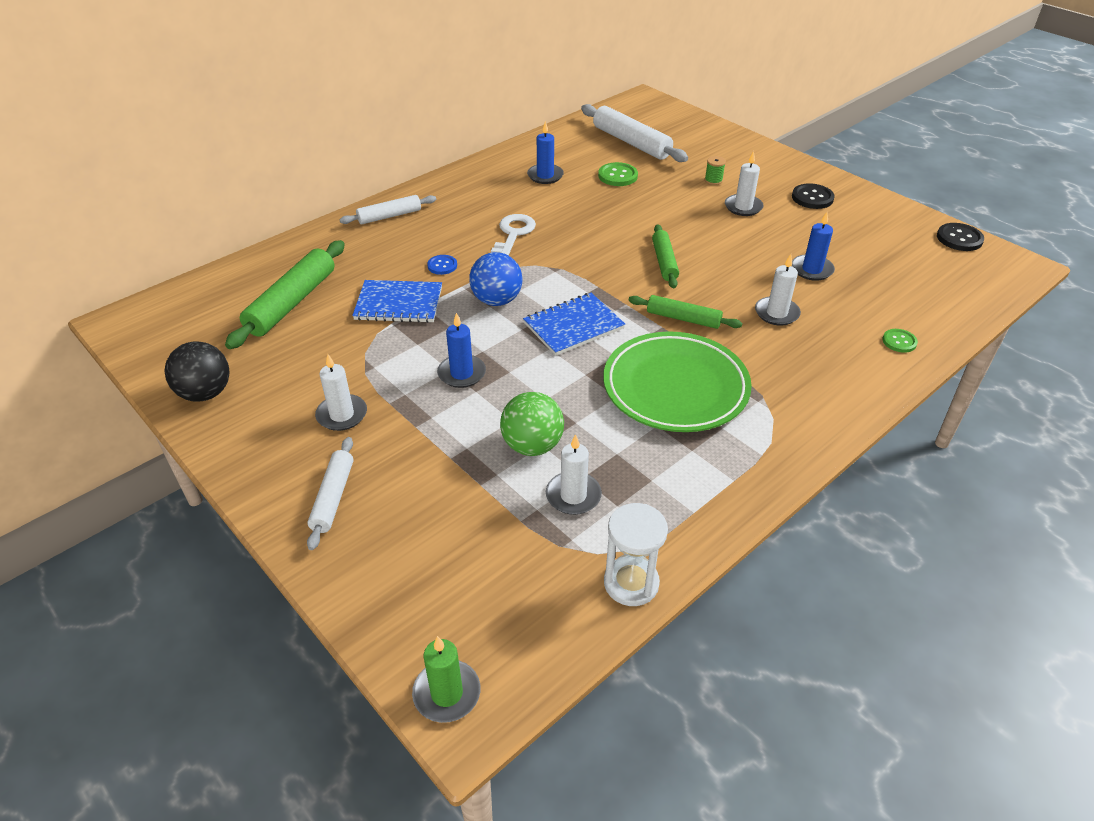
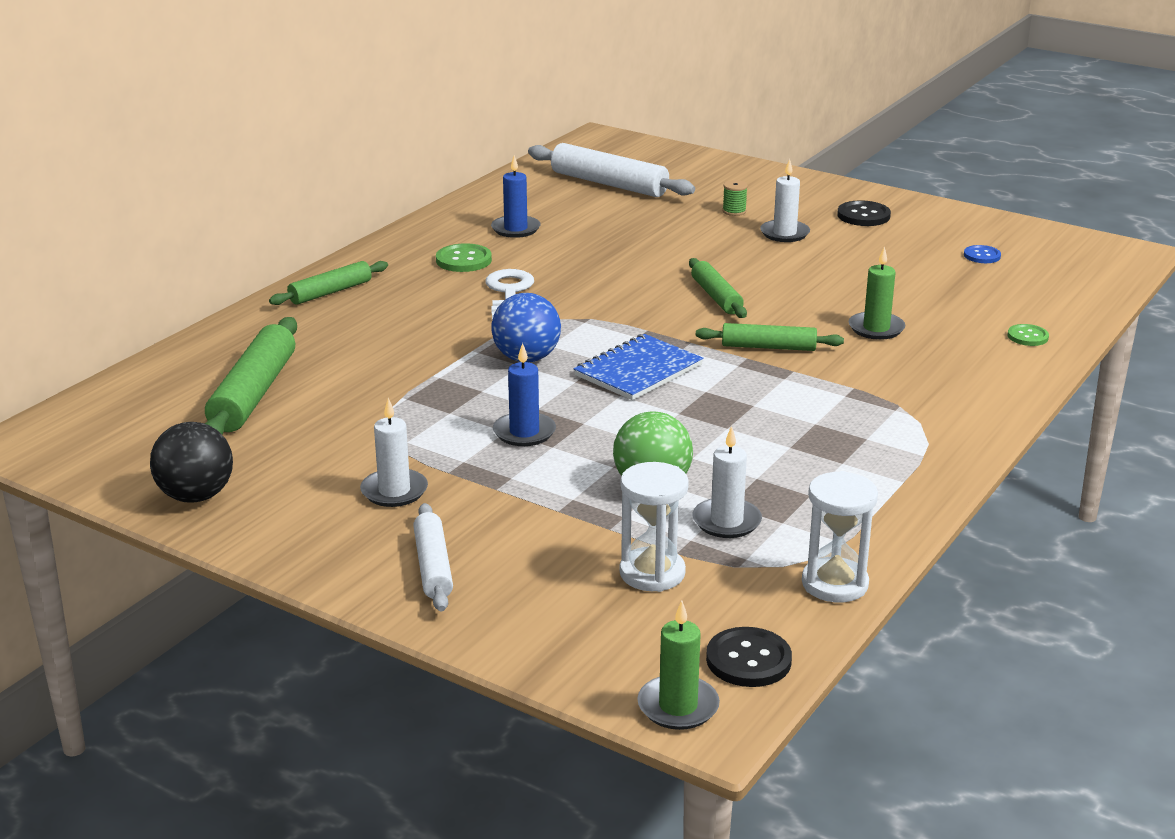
camera: 15 degrees left, 15 degrees down
white rolling pin [340,195,436,224] -> green rolling pin [269,261,388,305]
blue notebook [352,280,442,323] -> none
blue button [427,255,457,275] -> blue button moved to [964,245,1001,263]
green button [598,162,638,186] -> green button moved to [436,243,492,272]
green plate [603,331,752,432] -> none
white candle [755,254,801,326] -> green candle [849,247,905,340]
blue candle [792,212,835,281] -> none
black button [937,223,984,251] -> black button moved to [706,627,792,687]
none -> white hourglass [620,462,689,592]

